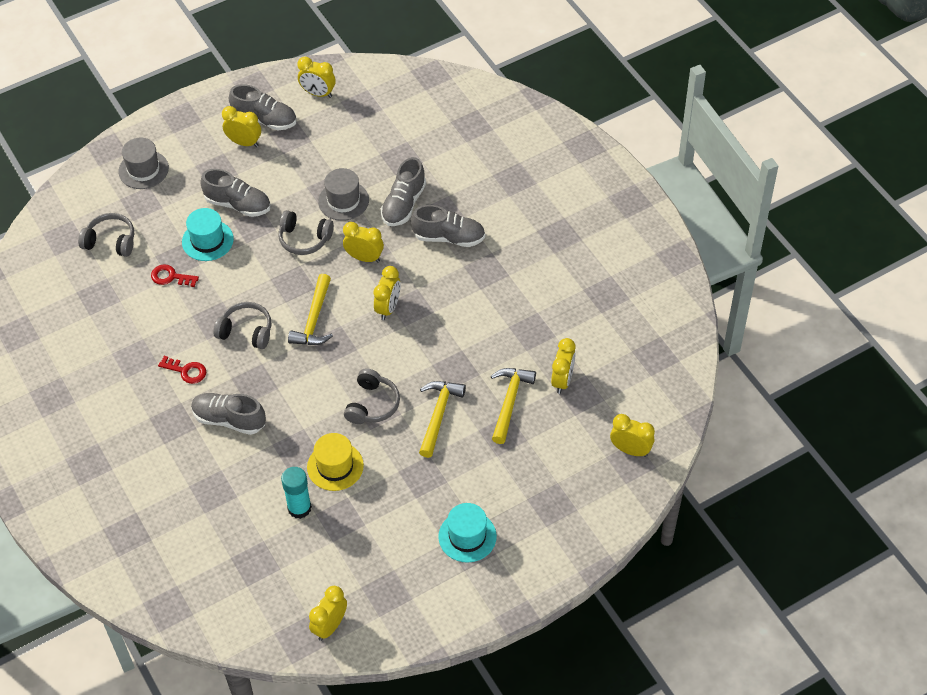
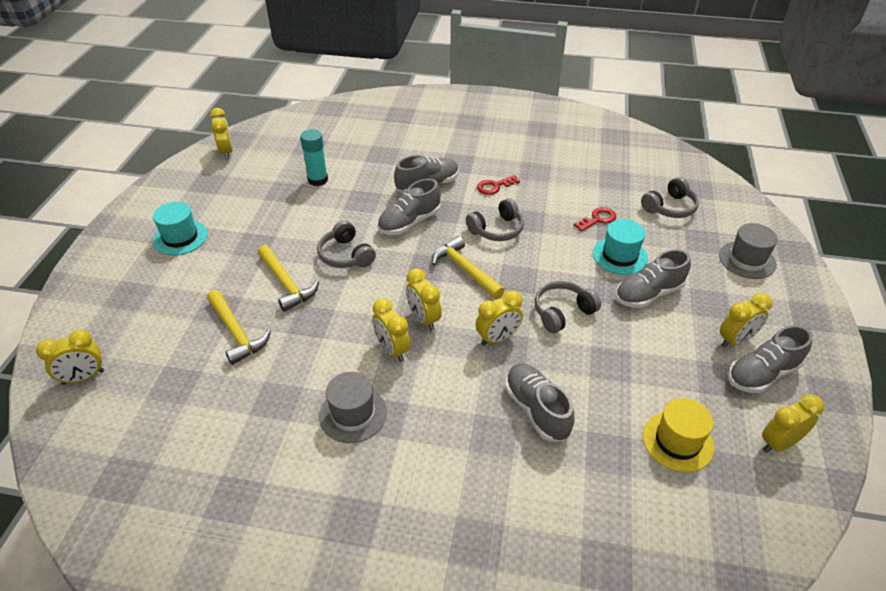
camera: 130 degrees right, 10 degrees down
yellow hat [307,433,364,491] -> yellow hat moved to [643,398,714,472]
grey hat [318,168,369,221] -> grey hat moved to [319,372,387,443]
grey shoe [411,205,485,247] -> grey shoe moved to [377,179,441,235]
yellow clock [551,338,576,394] -> yellow clock moved to [372,298,411,362]

